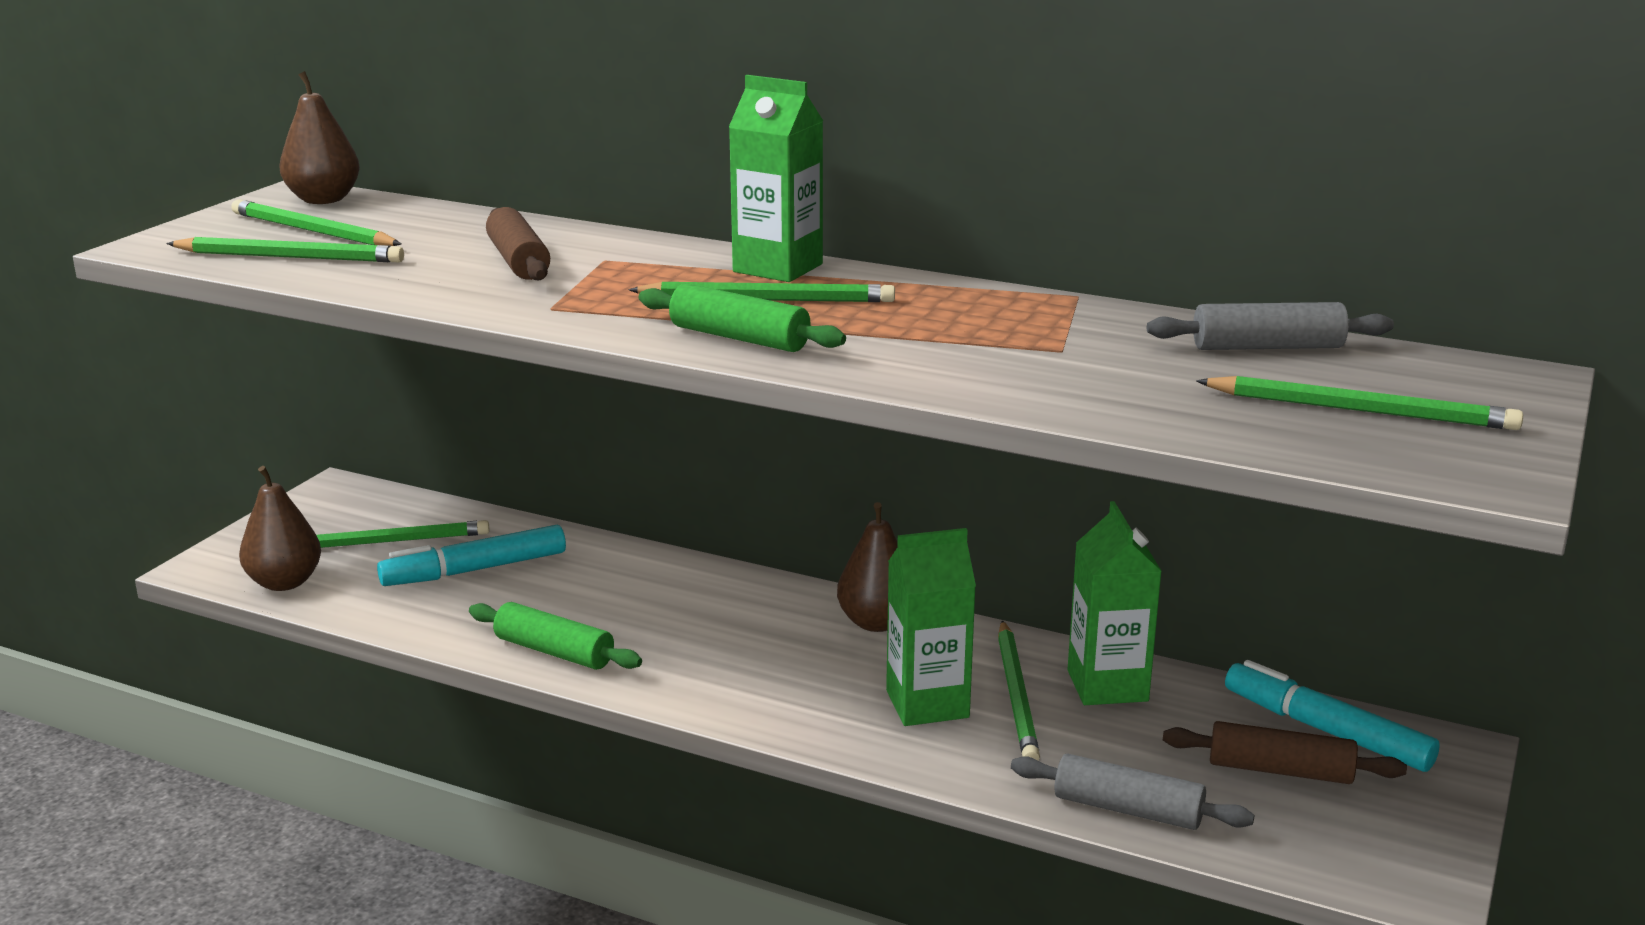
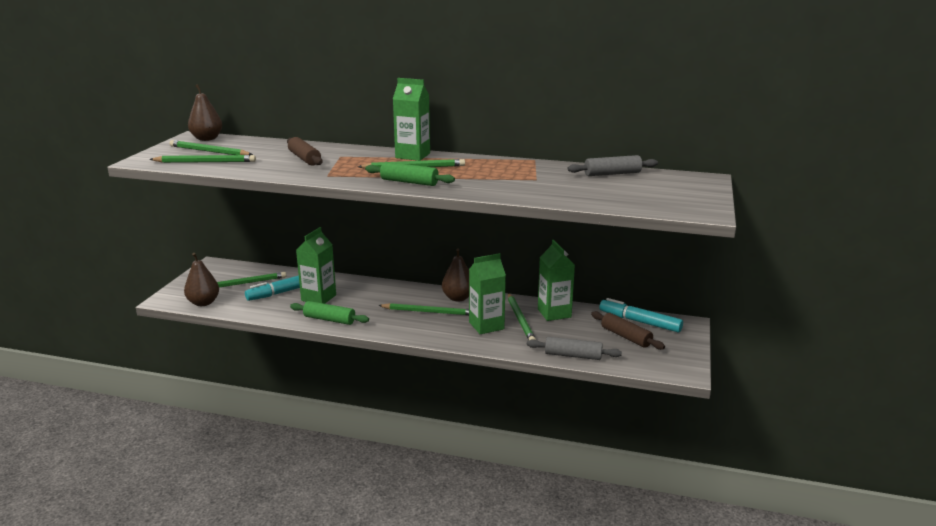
camera: 10 degrees left, 0 degrees up
brown rolling pin [1163,721,1407,784] -> brown rolling pin turned 45 degrees clockwise [591,311,665,350]
green pencil [1196,376,1523,430] -> green pencil moved to [378,303,469,316]
none -> green carton [296,227,336,304]

